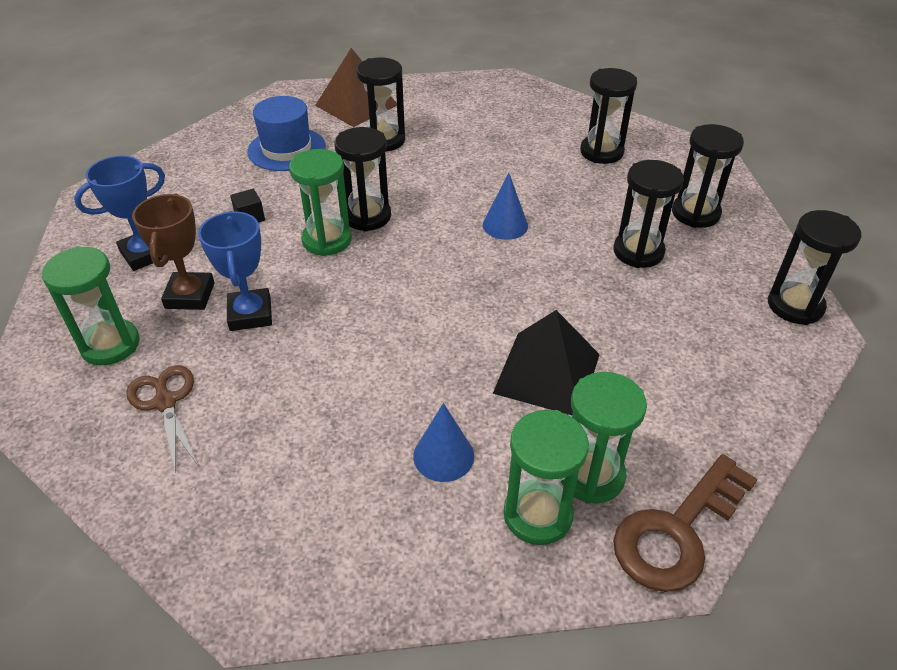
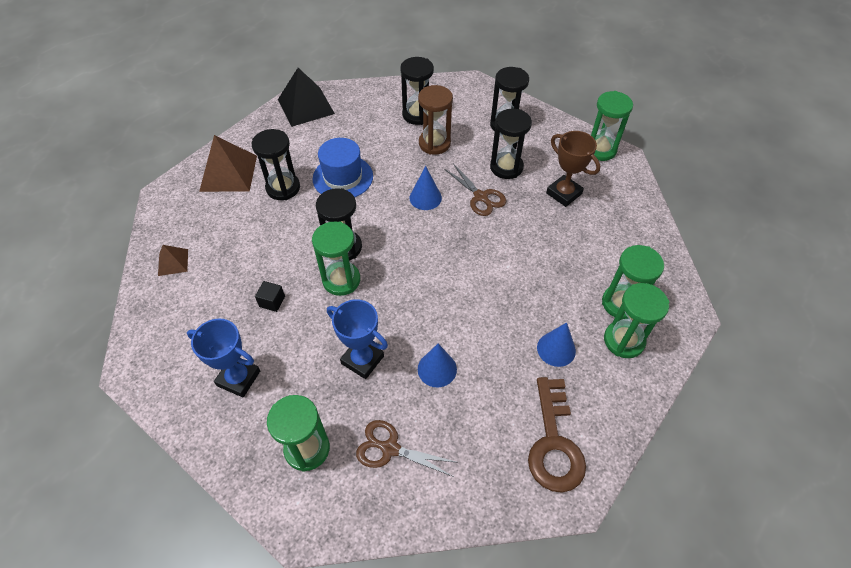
camera: 45 degrees left, 10 degrees up
blue trophy [74,155,165,271] -> blue trophy turned 75 degrees counterclockwise [187,319,260,397]
brown trophy [132,193,214,310] -> brown trophy moved to [546,131,600,207]
blue hat [247,96,326,171] -> blue hat moved to [313,138,373,197]
black pyramid [493,310,600,415] -> black pyramid moved to [278,68,335,127]
brown key [613,454,758,592] -> brown key moved to [528,377,586,493]
black hourglass [768,210,862,325] -> green hourglass [591,91,633,161]
none -> brown pyramid [158,245,188,276]
none -> brown hourglass [418,85,453,155]
none -> blue cone [418,344,457,387]
none -> brown scissors [444,165,506,216]

